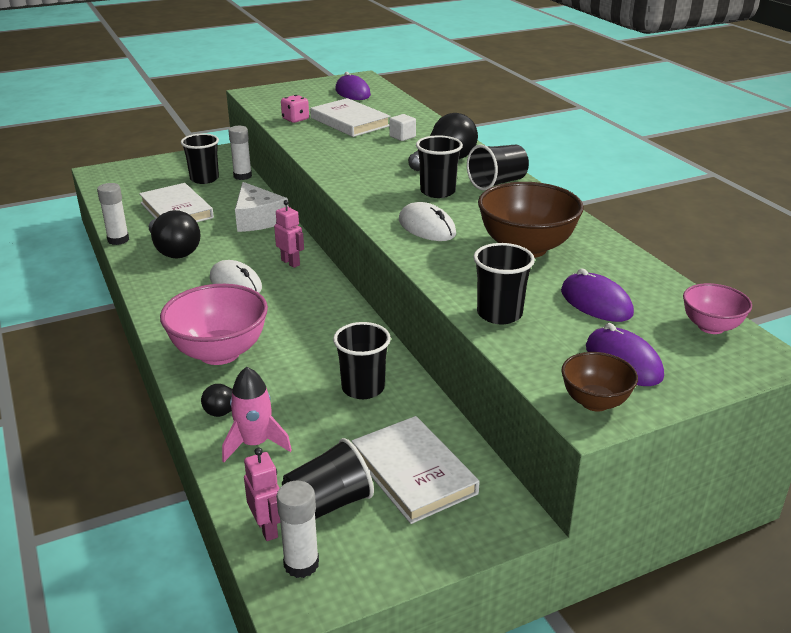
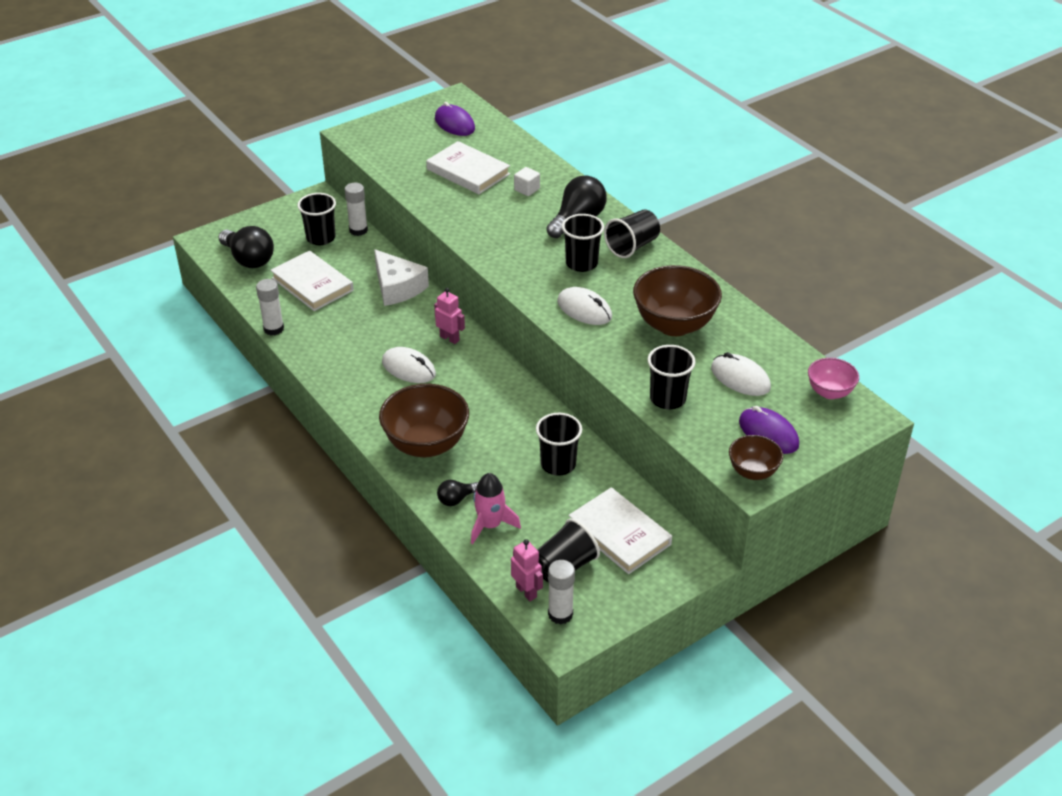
camera: 10 degrees left, 10 degrees up
black light bulb [149,210,200,259] -> black light bulb moved to [218,226,274,268]
pink bowl [160,284,268,365] -> brown bowl [379,384,469,457]
pink dice [281,95,309,123] -> none
purple mouse [561,268,634,322] -> white mouse [711,352,771,396]

